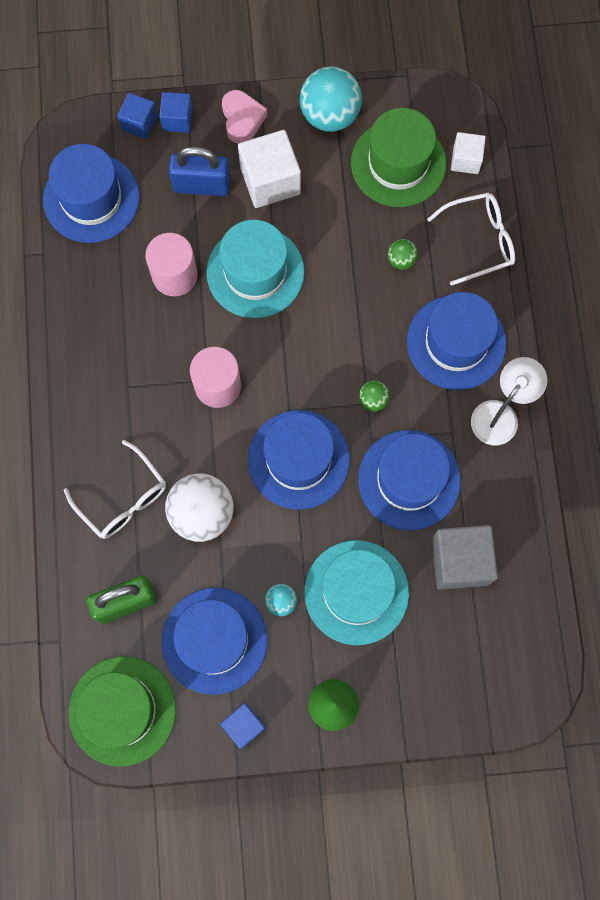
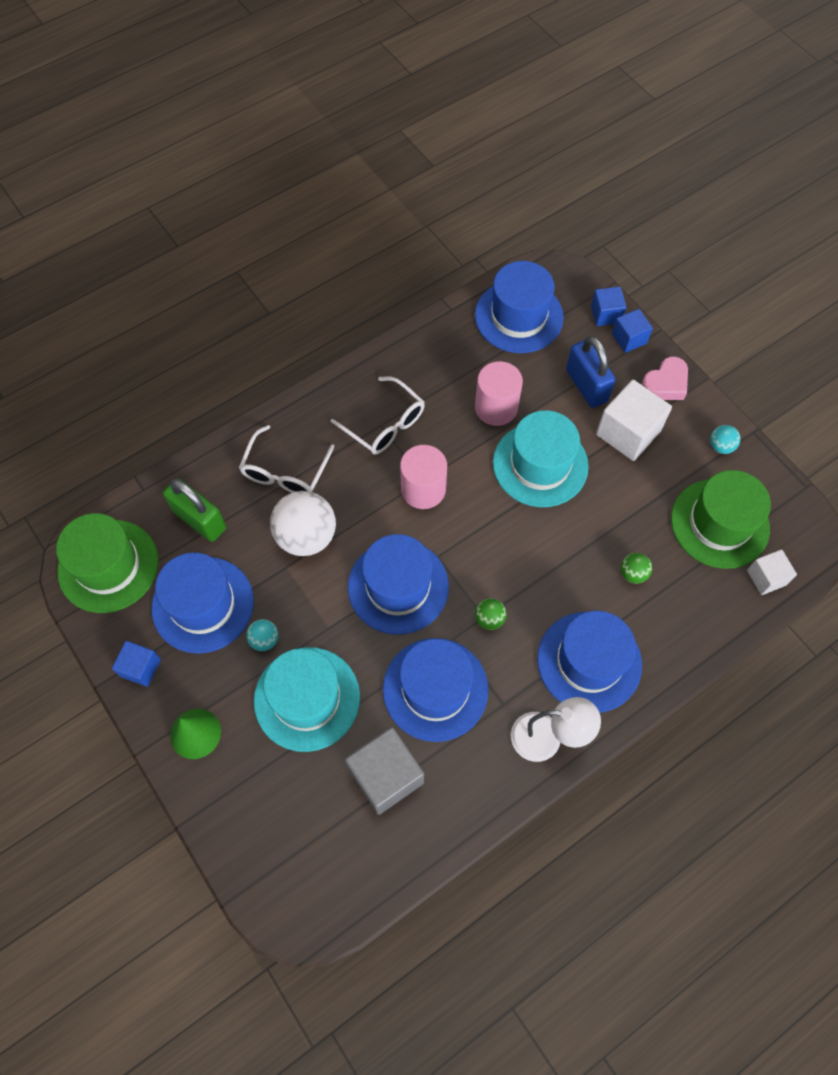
camera: 60 degrees right, 10 degrees down
turquoise ball [300,66,362,132] -> turquoise ball [710,425,741,454], size x0.47
white glasses [427,193,515,286] -> white glasses moved to [331,376,425,455]

